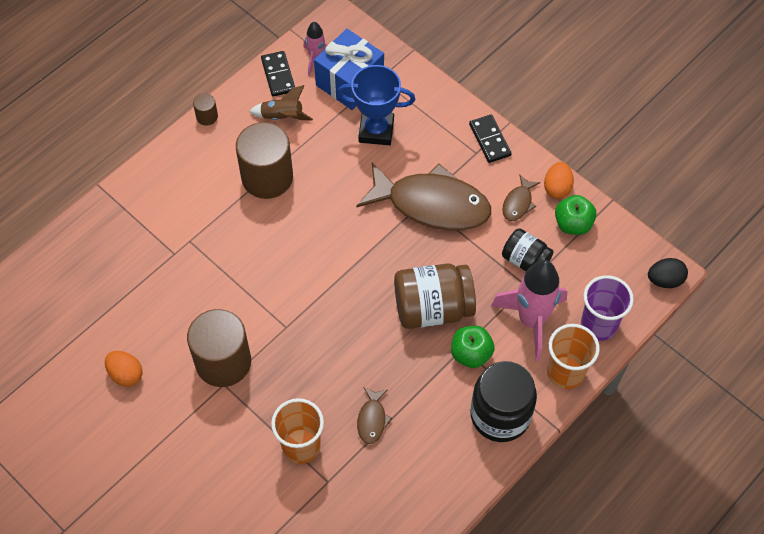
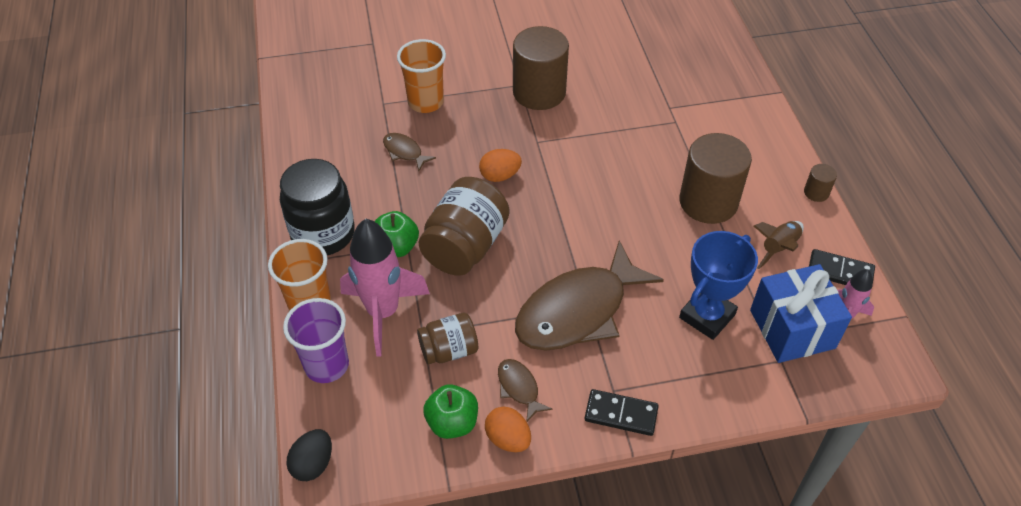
camera: 125 degrees right, 10 degrees down
orange egg [105,351,142,387] -> orange egg moved to [479,149,522,182]
black jar [502,228,554,271] -> brown jar [417,313,478,365]

